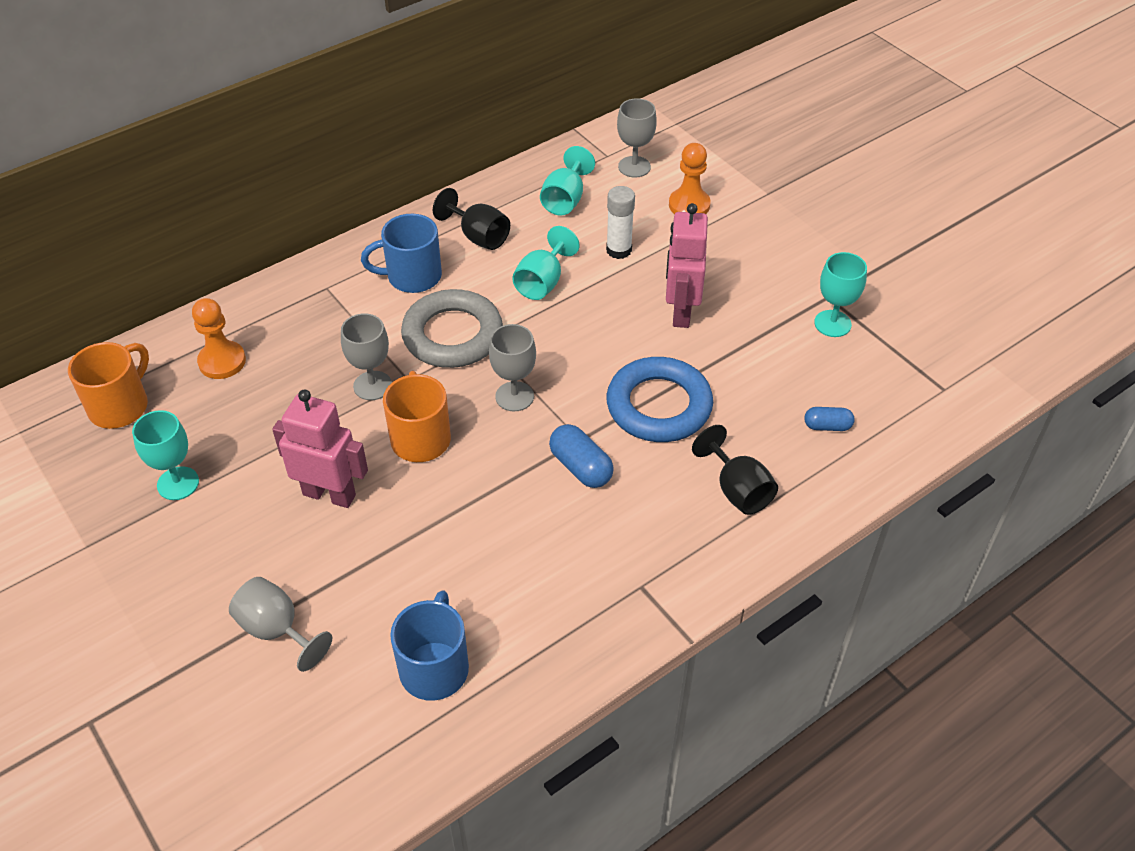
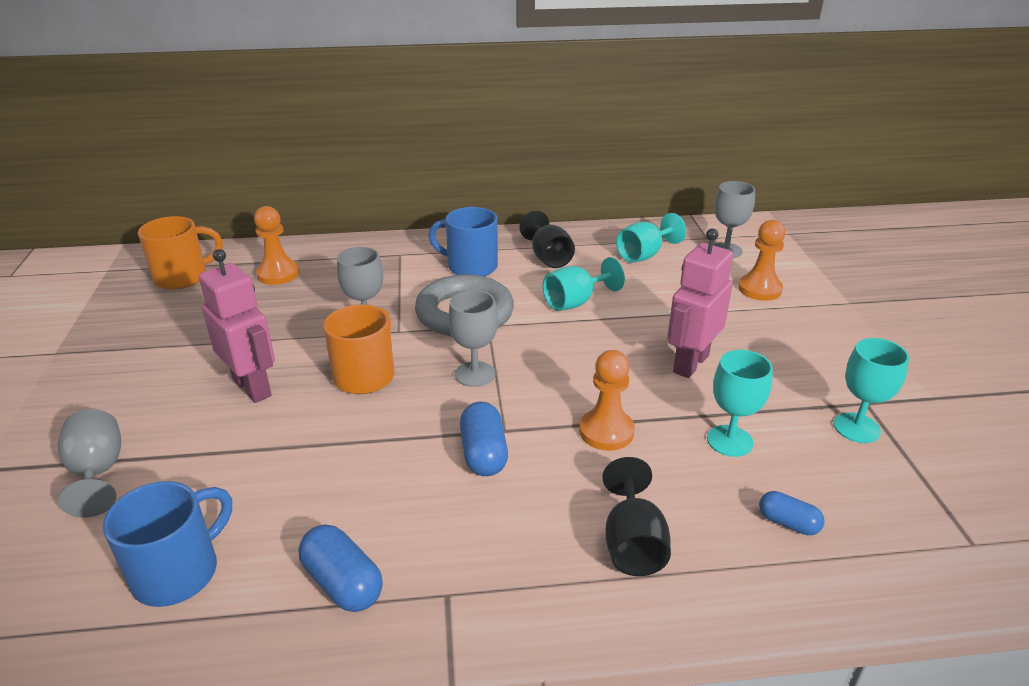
camera: 30 degrees right, 15 degrees down
turquoise goblet [132,410,199,500] -> turquoise goblet moved to [707,350,773,457]
white glue stick [606,186,635,259] -> none
blue ring [606,357,713,442] -> orange pawn [579,350,635,450]
none -> blue capsule [299,524,383,612]

